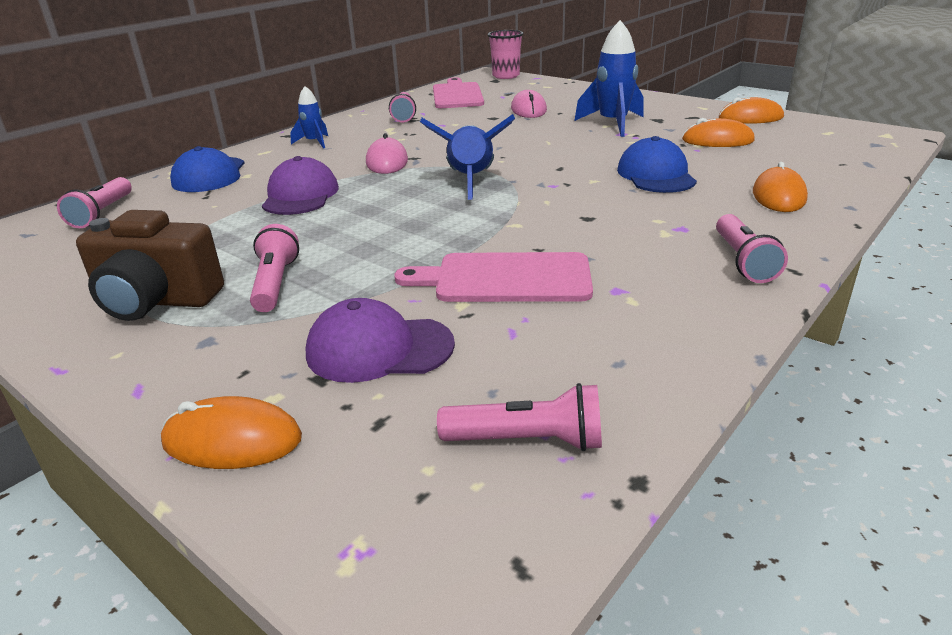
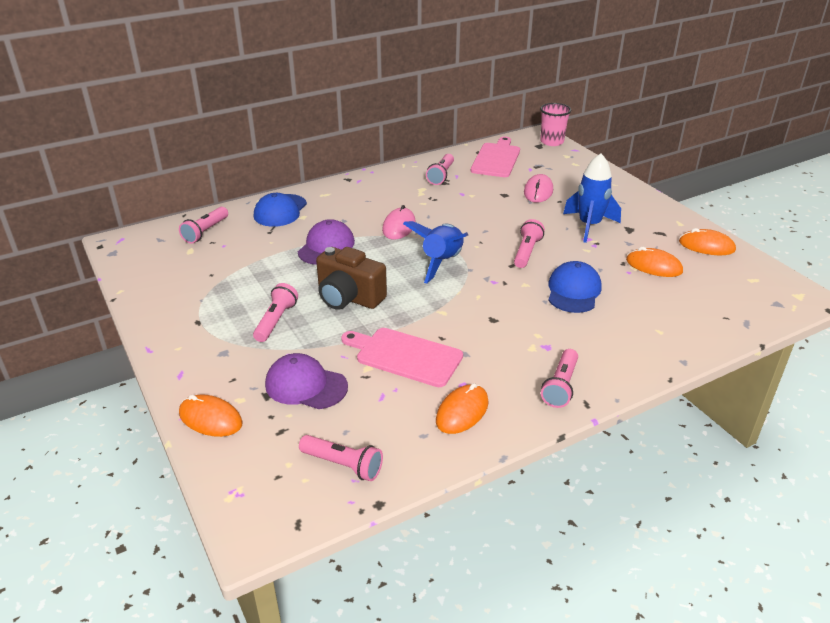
camera: 20 degrees right, 5 degrees up
brown camera [76,210,224,321] -> brown camera moved to [316,247,387,310]
blue rocket [290,86,328,149] -> none
orange mouse [753,162,808,212] -> orange mouse moved to [436,383,489,434]
none -> pink flashlight [514,219,545,268]

